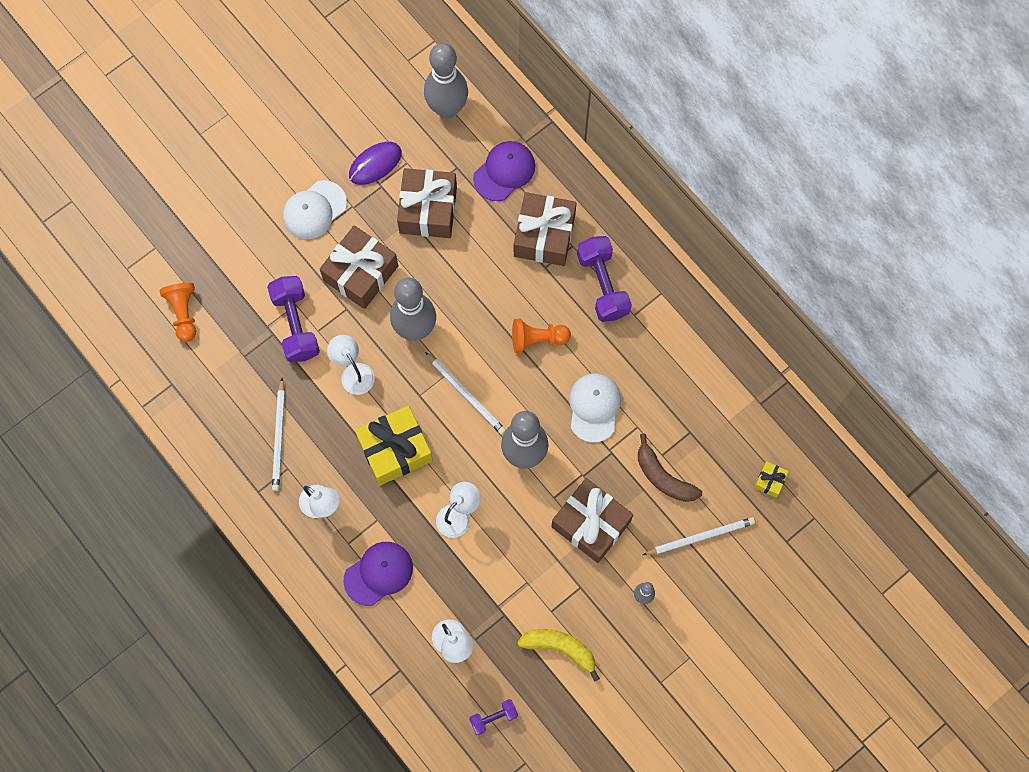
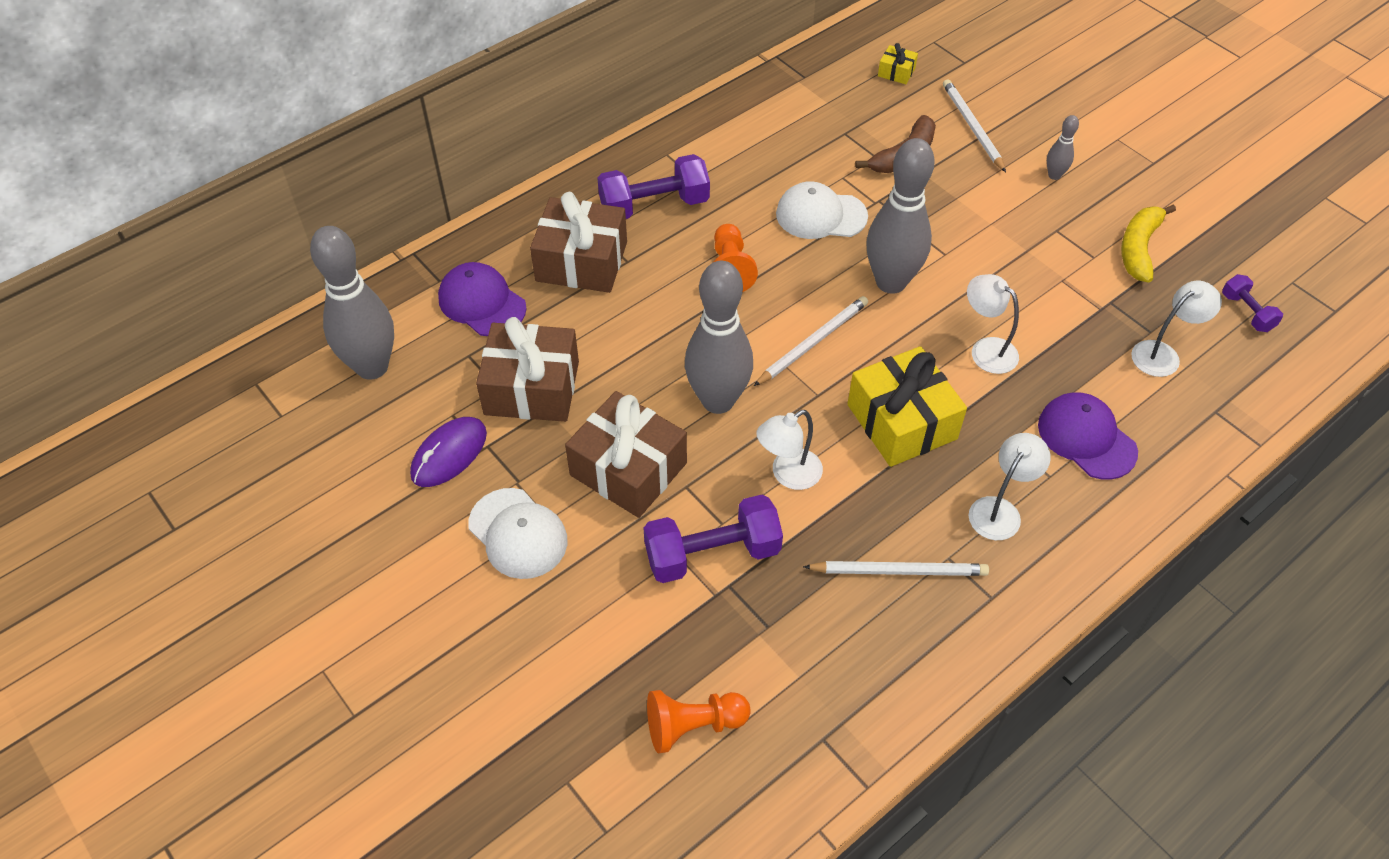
camera: 90 degrees left, 20 degrees down
purple mouse [349,142,402,185] -> purple mouse turned 75 degrees clockwise [410,417,487,487]
brown gift [551,478,633,563] -> none

